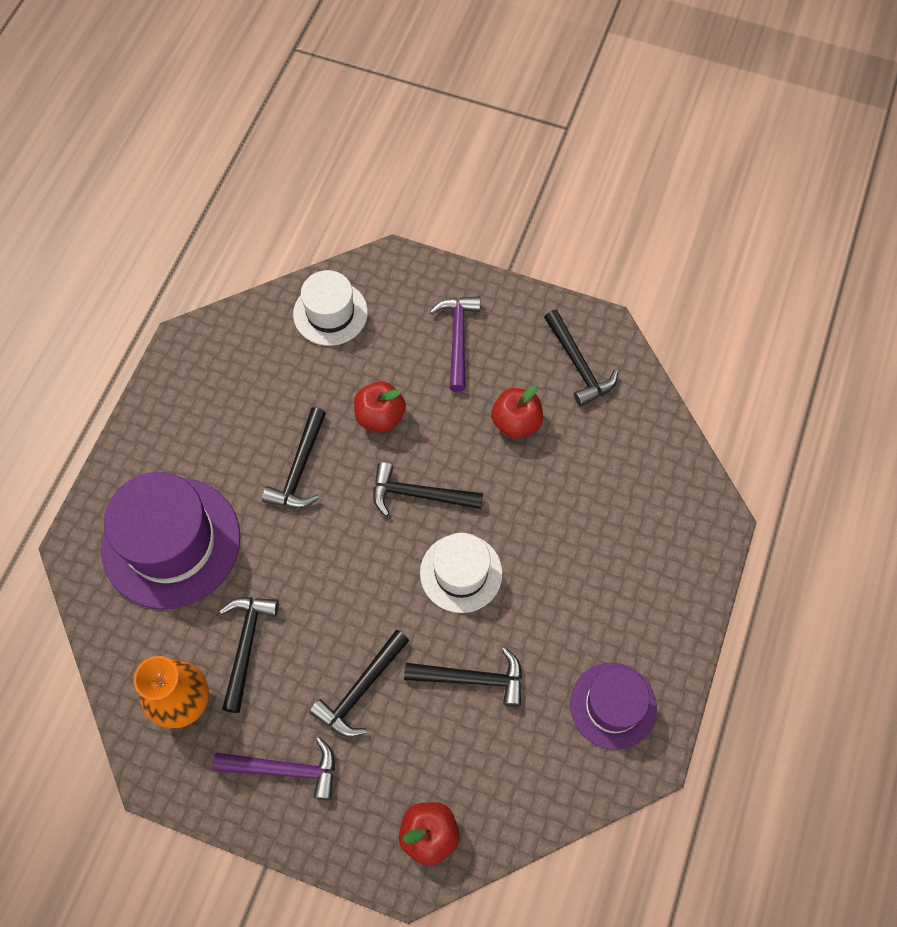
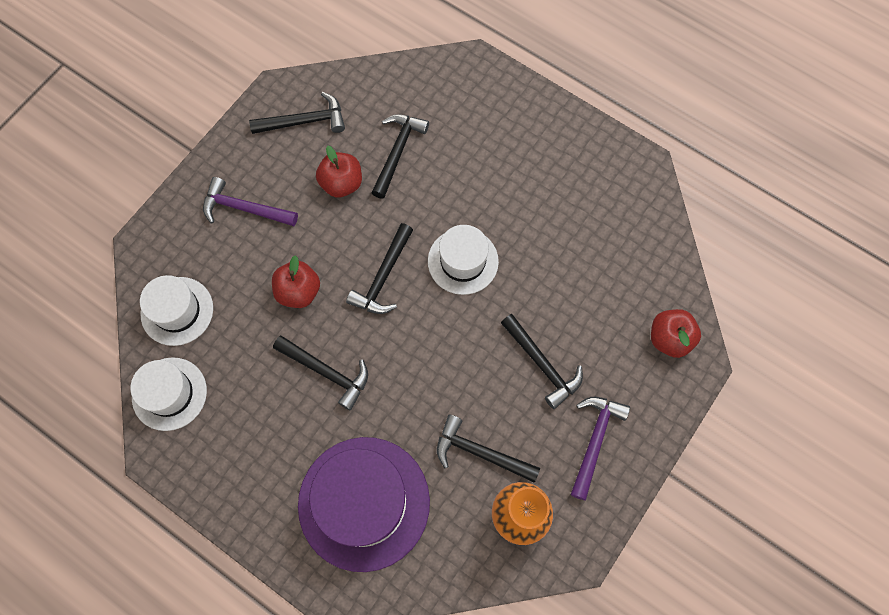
camera: 75 degrees left, 5 degrees up
black hammer [404,647,522,707] -> black hammer moved to [371,114,429,199]
purple hat [570,663,657,750] -> none
none -> white hat [131,357,207,431]

